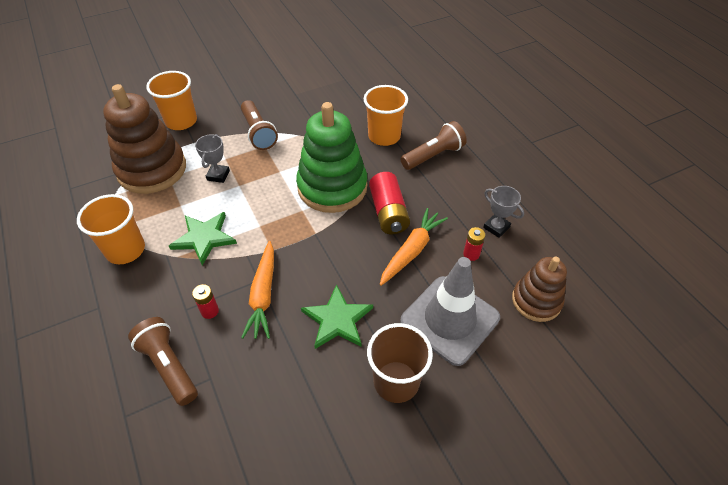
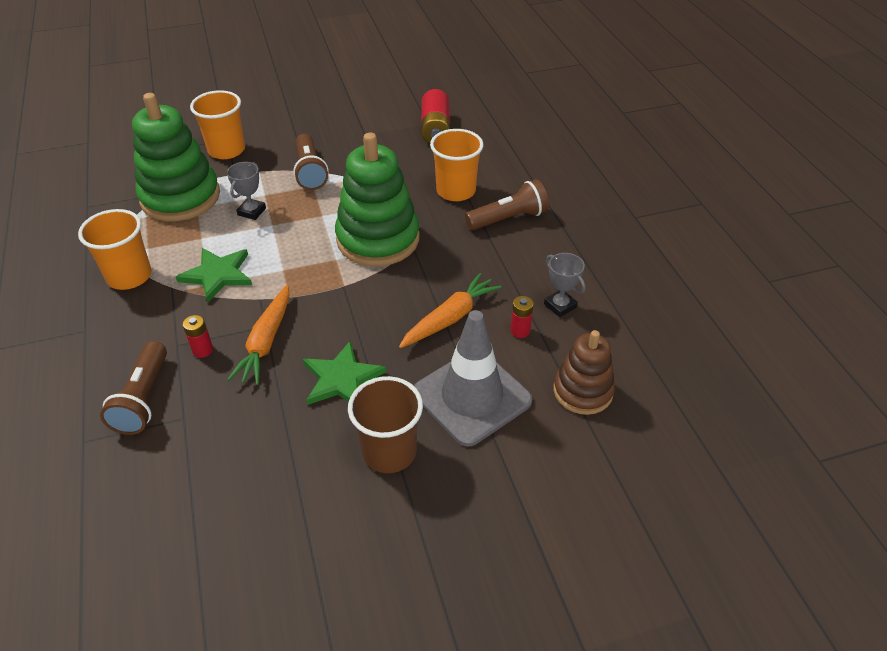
camera: 10 degrees right, 5 degrees down
brown stacking toy [103,84,186,194] -> green stacking toy [132,93,220,221]
brown flashlight [128,317,198,406] -> brown flashlight turned 150 degrees counterclockwise [100,341,167,435]
red battery [369,172,410,234] -> red battery moved to [421,89,450,143]

